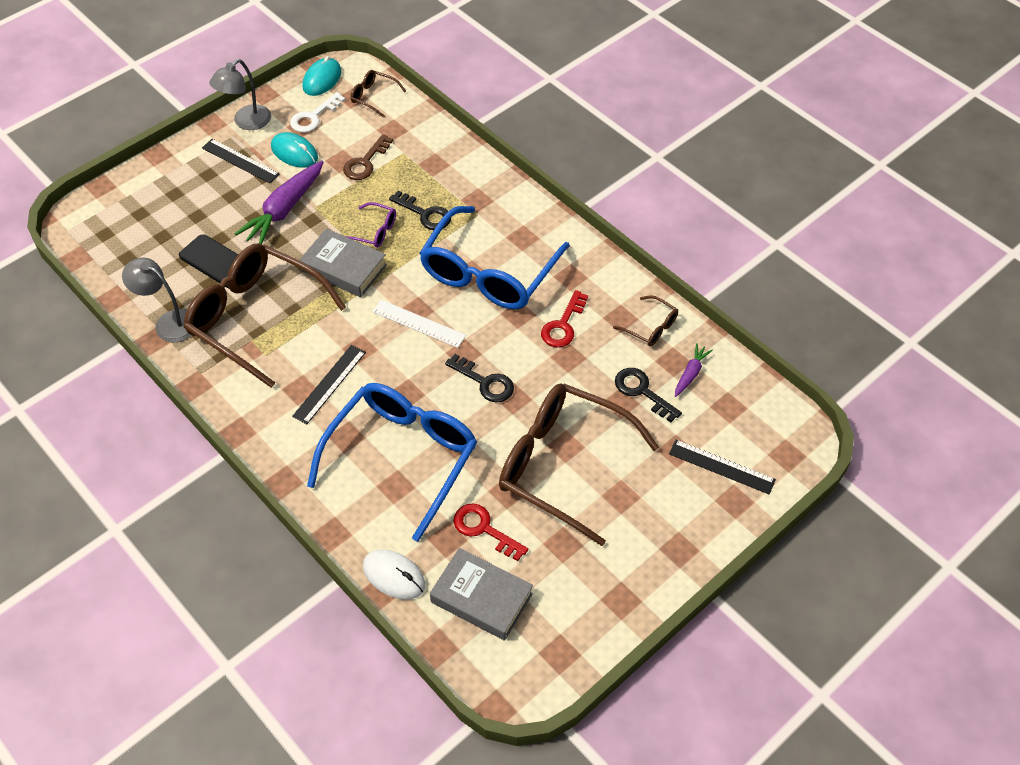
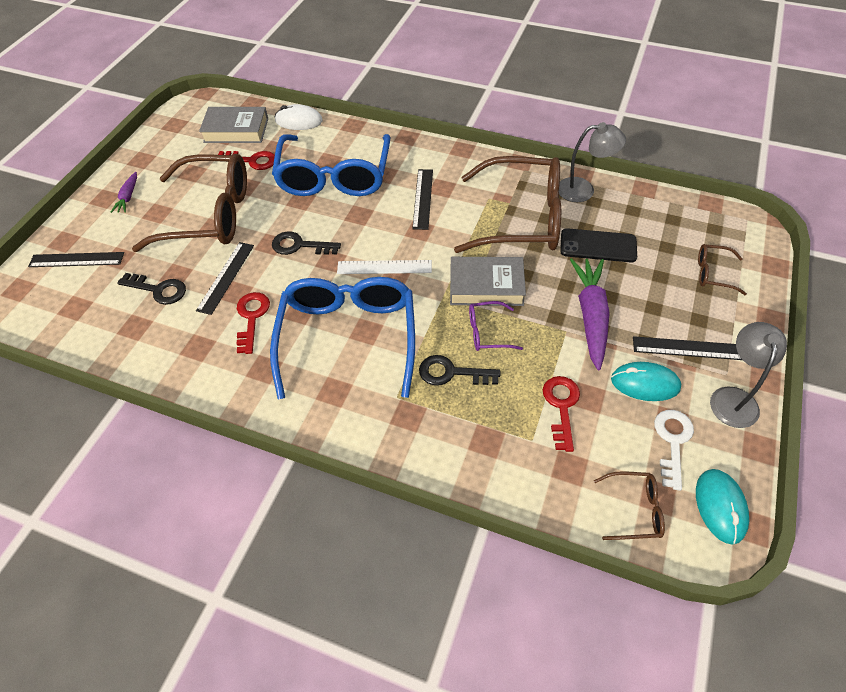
camera: 155 degrees right, 0 degrees up
brown key [343,134,393,180] -> red key [543,376,580,452]
brown glasses [613,295,678,346] -> brown glasses moved to [698,244,747,295]
purple carrot [675,343,713,397] -> purple carrot moved to [111,172,137,213]
none -> black ruler [196,242,254,315]

